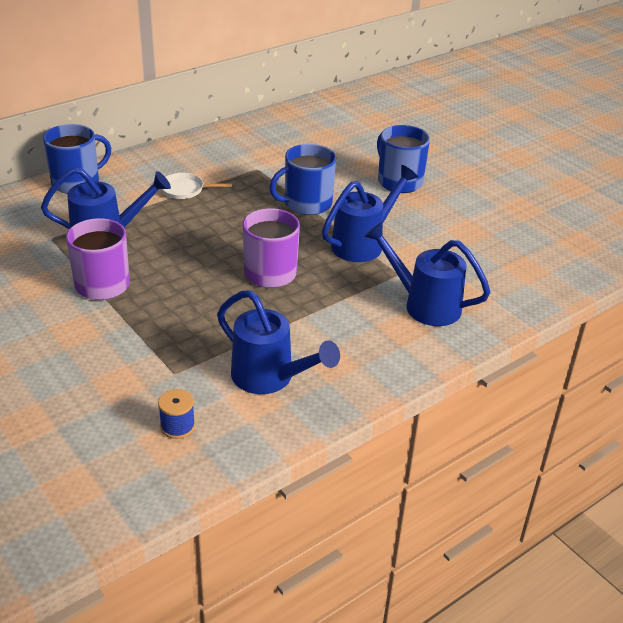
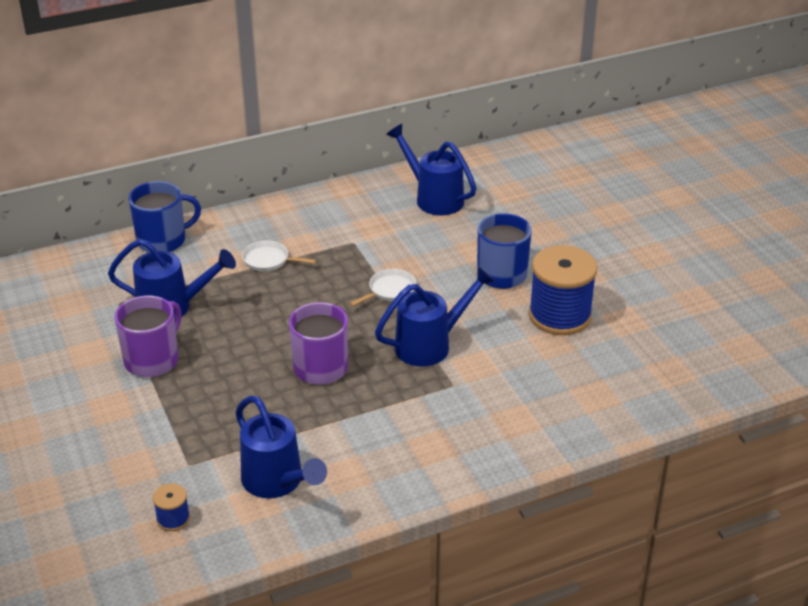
camera: 15 degrees right, 0 degrees up
blue mug [269,144,336,215] -> white pan [349,269,417,306]
blue watering can [364,222,491,326] -> blue watering can moved to [386,124,476,215]
none -> blue spool [529,245,598,335]

